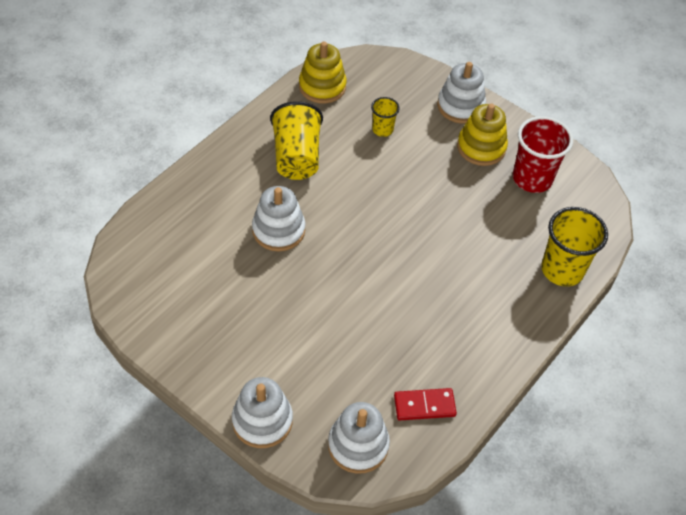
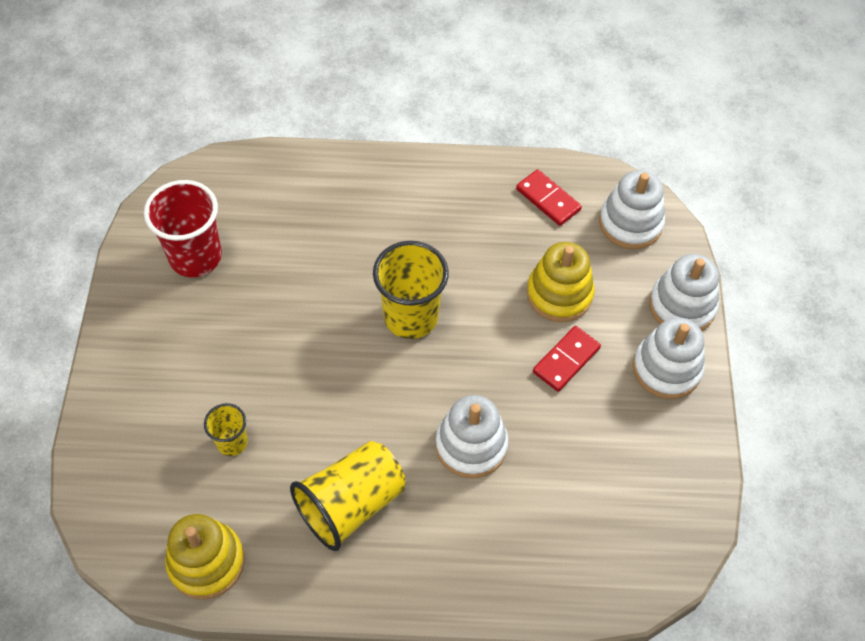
camera: 125 degrees left, 5 degrees up
white stacking toy [437,62,486,123] -> white stacking toy moved to [633,317,705,399]
yellow stacking toy [457,104,508,166] -> yellow stacking toy moved to [527,242,594,322]
yellow cup [541,207,608,286] -> yellow cup moved to [373,241,449,339]
none -> red domino [533,326,601,392]

